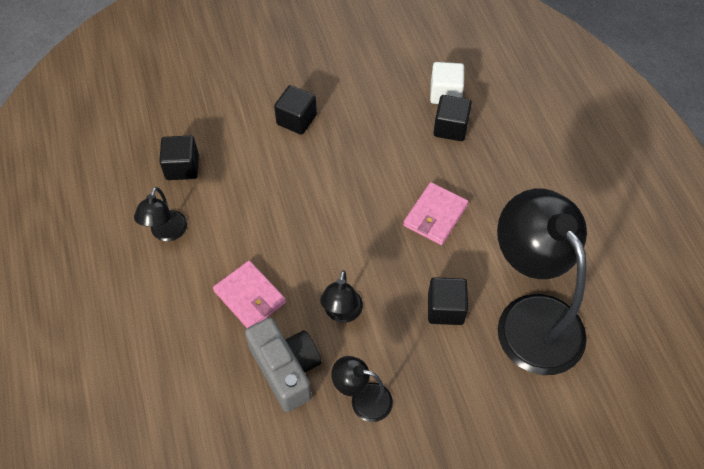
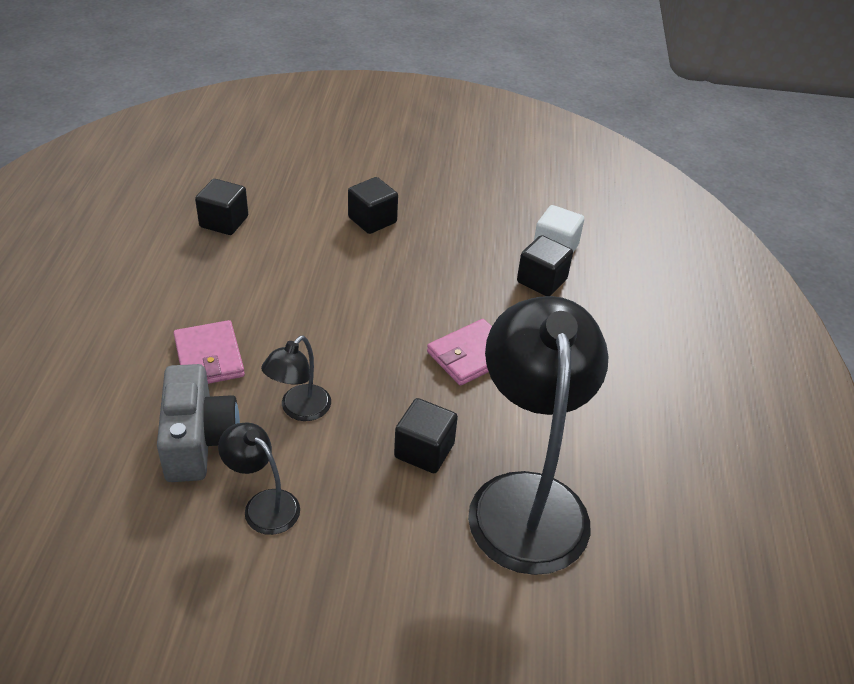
camera: 20 degrees right, 15 degrees down
black lamp [134,187,187,241] -> none

